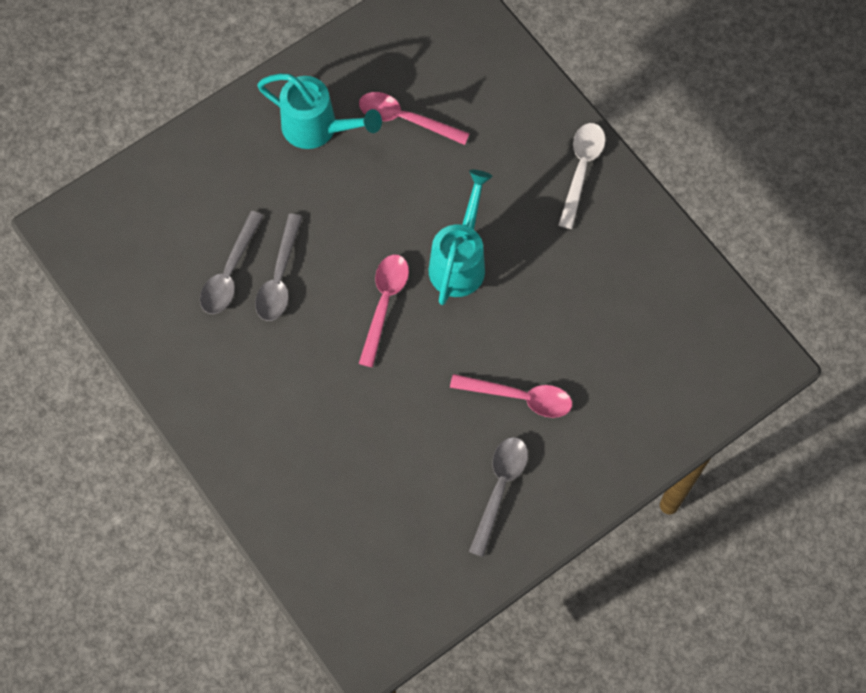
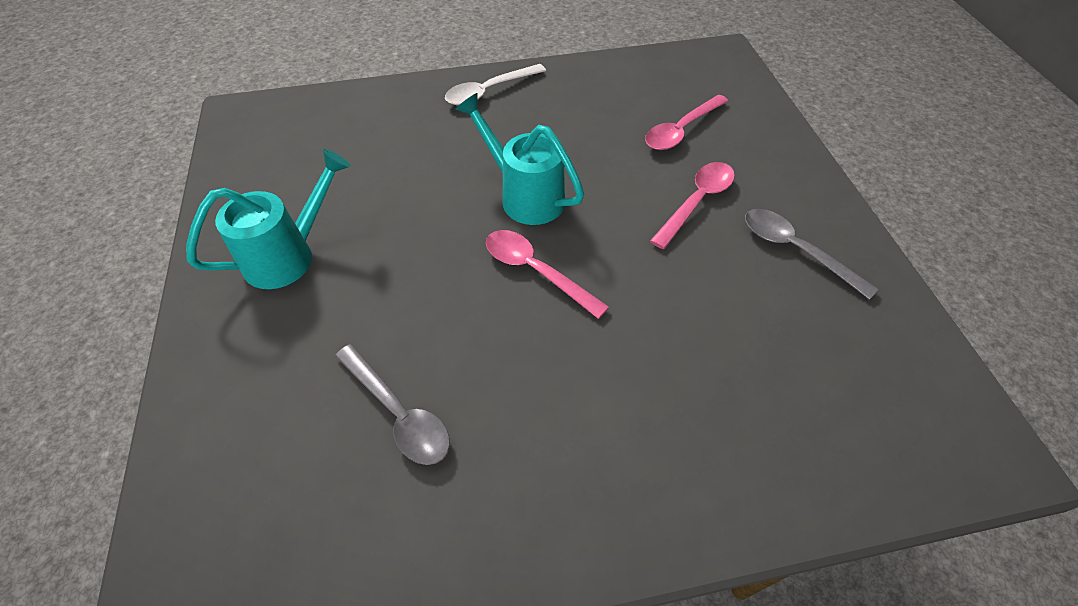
camera: 65 degrees left, 15 degrees down
grey spoon [255,214,302,321] -> none
pink spoon [359,92,470,145] -> pink spoon moved to [645,95,728,150]
white spoon [559,123,605,229] -> white spoon turned 75 degrees counterclockwise [445,64,546,105]

